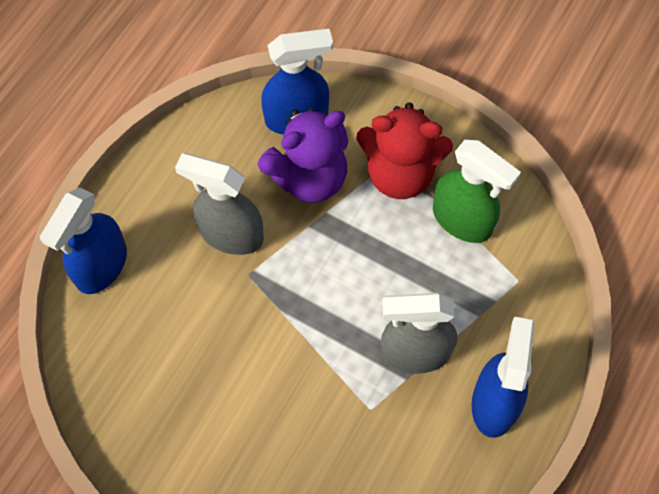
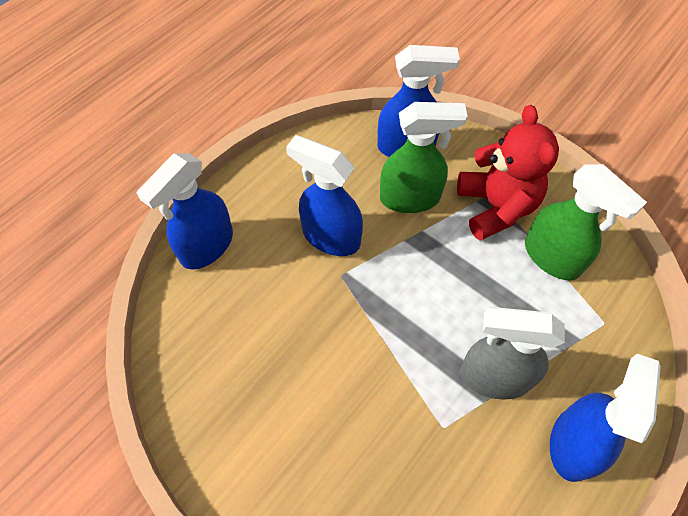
camera: 10 degrees right, 5 degrees down
grey spray bottle [175,153,264,255] -> blue spray bottle [286,135,363,256]
purple teddy bear [258,108,348,203] -> green spray bottle [380,102,468,213]
red teddy bear [356,102,453,199] -> red teddy bear turned 120 degrees counterclockwise [457,105,559,240]

